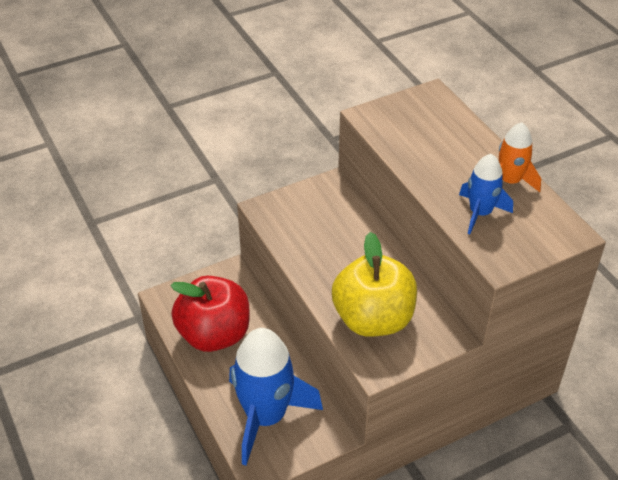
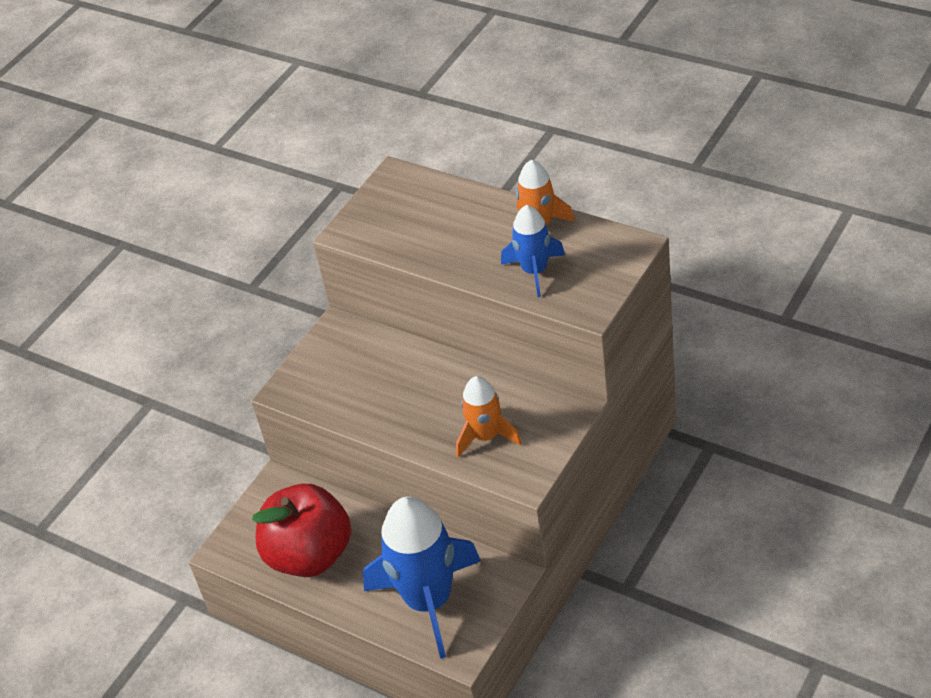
camera: 25 degrees left, 0 degrees up
yellow apple [332,232,417,337] -> orange rocket [456,376,522,458]

